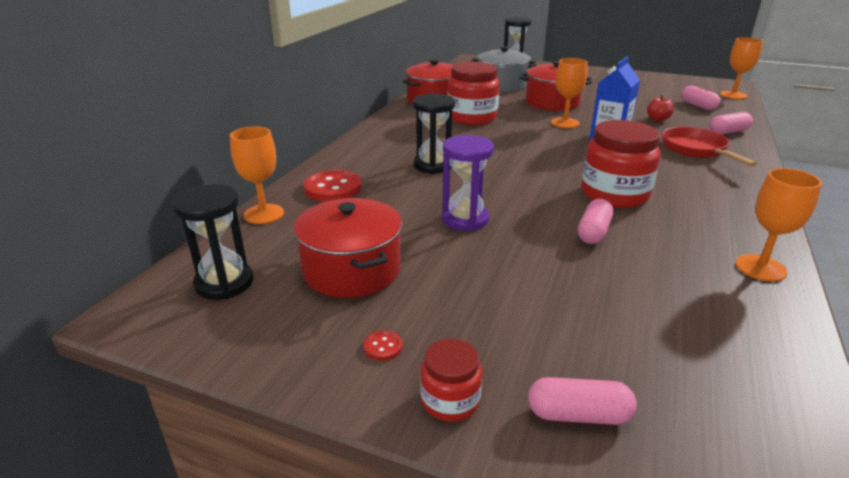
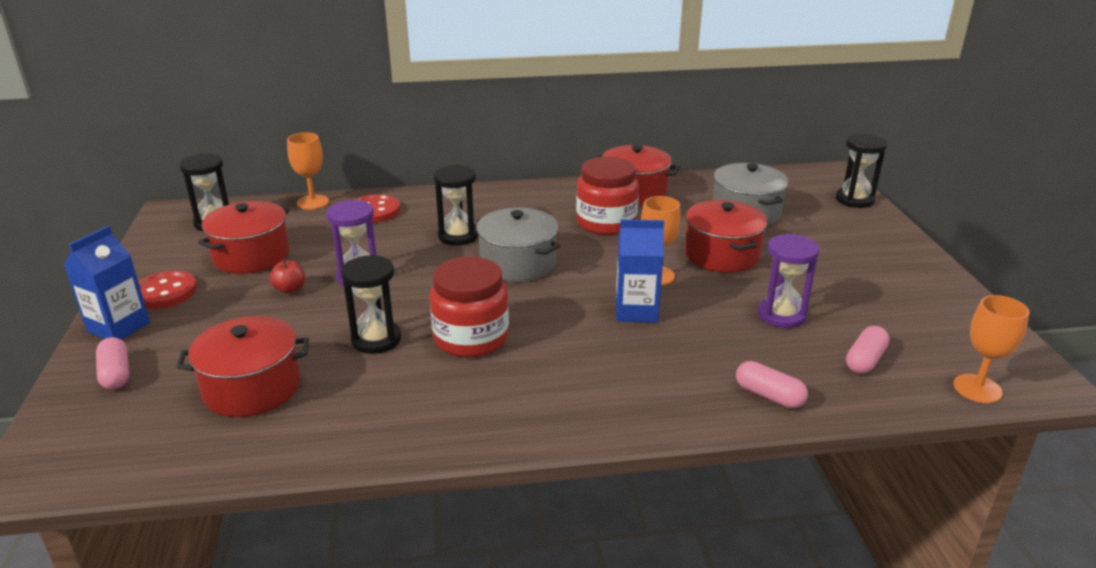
camera: 60 degrees right, 0 degrees up
red button [364,331,403,361] -> red button [138,271,197,309], size x2.27
red jar [420,339,482,422] -> blue carton [64,226,150,340]
pink capsule [578,199,613,244] -> black hourglass [341,255,401,354]
red apple [647,95,674,122] -> red apple moved to [270,259,305,294]
red pan [662,127,757,167] -> none
orange goblet [736,168,822,282] -> none
none -> red pot [177,316,309,417]
none -> grey pot [476,207,560,282]
none -> purple hourglass [758,233,819,328]

